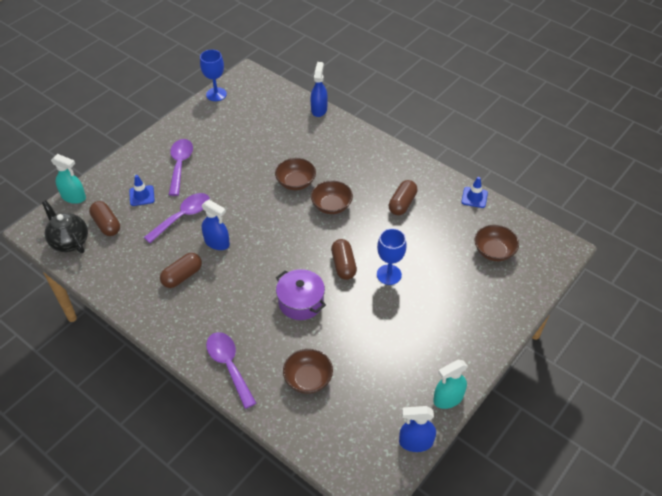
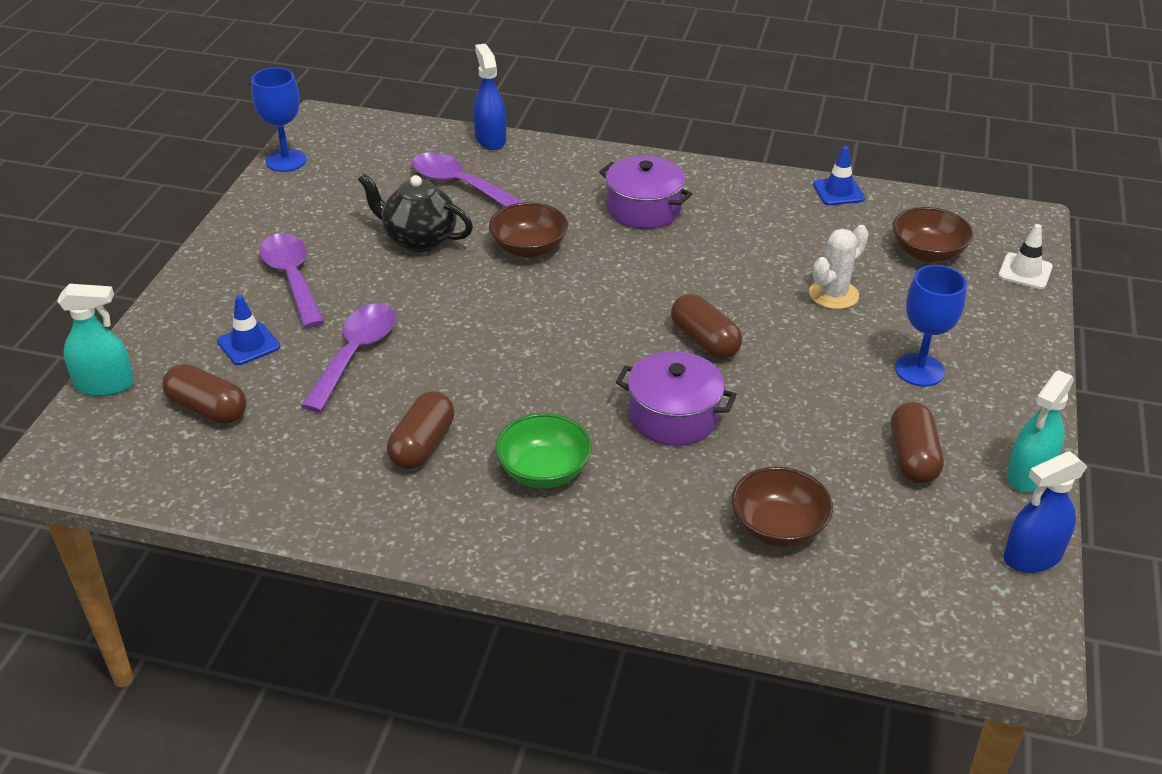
camera: 25 degrees left, 10 degrees down
black teapot [42,200,88,253] -> black teapot moved to [358,174,473,252]
blue spray bottle [202,200,230,250] -> none
purple spoon [206,332,256,409] -> purple spoon moved to [412,152,524,207]
brown bowl [311,180,353,214] -> none
blue goblet [377,228,407,285] -> blue goblet moved to [895,265,967,387]
brown capsule [389,180,418,215] -> brown capsule moved to [891,402,944,484]
none -> green bowl [495,413,592,488]
none -> purple pot [599,156,692,229]
none -> white cactus [809,225,869,309]
none -> white traffic cone [998,224,1053,289]

